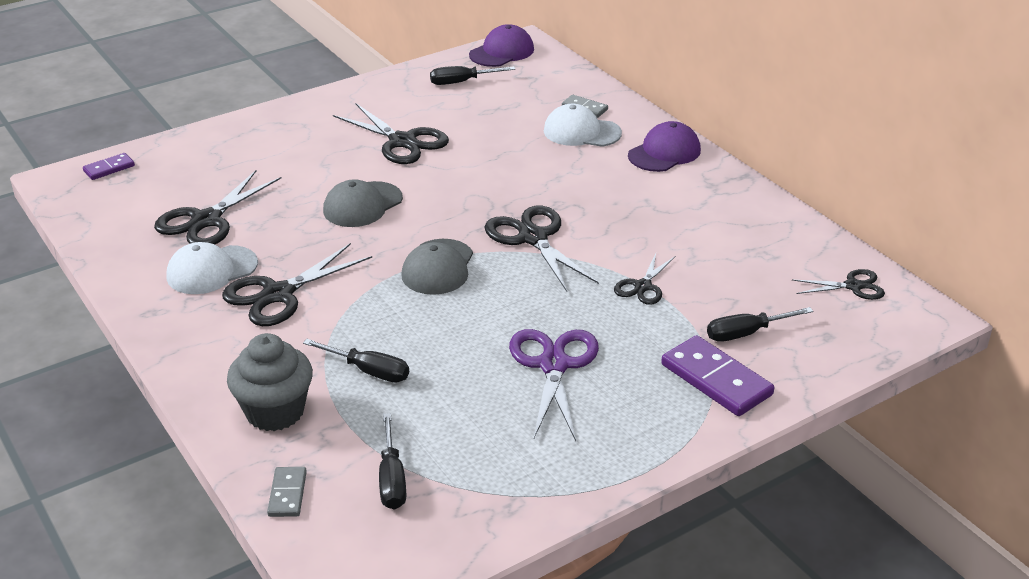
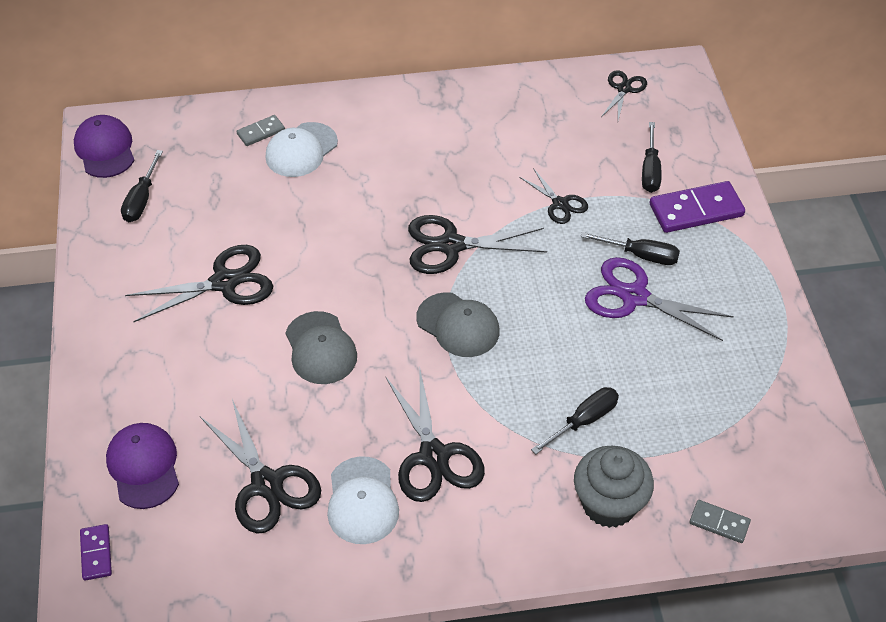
camera: 65 degrees left, 15 degrees up
black screwdriver [379,413,406,510] -> black screwdriver moved to [580,232,680,265]
purple cap [628,121,701,172] -> purple cap moved to [106,423,179,509]

